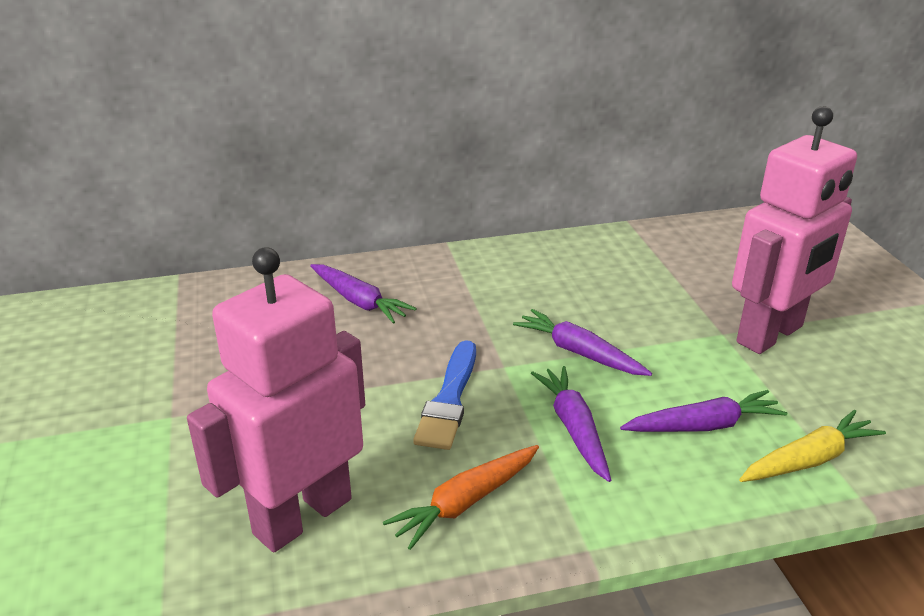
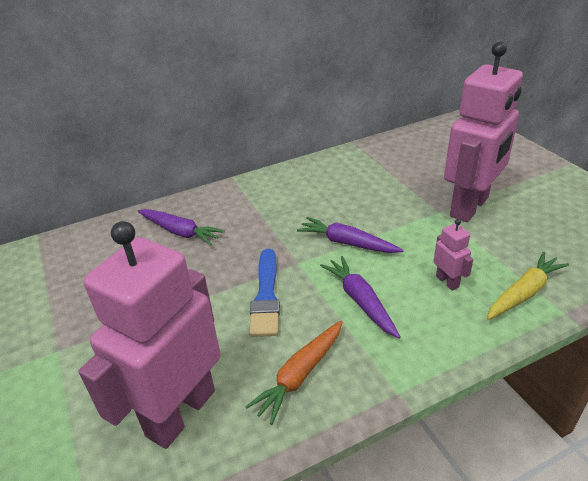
camera: 10 degrees left, 5 degrees up
purple carrot [620,390,787,432] -> pink robot [433,219,473,291]

